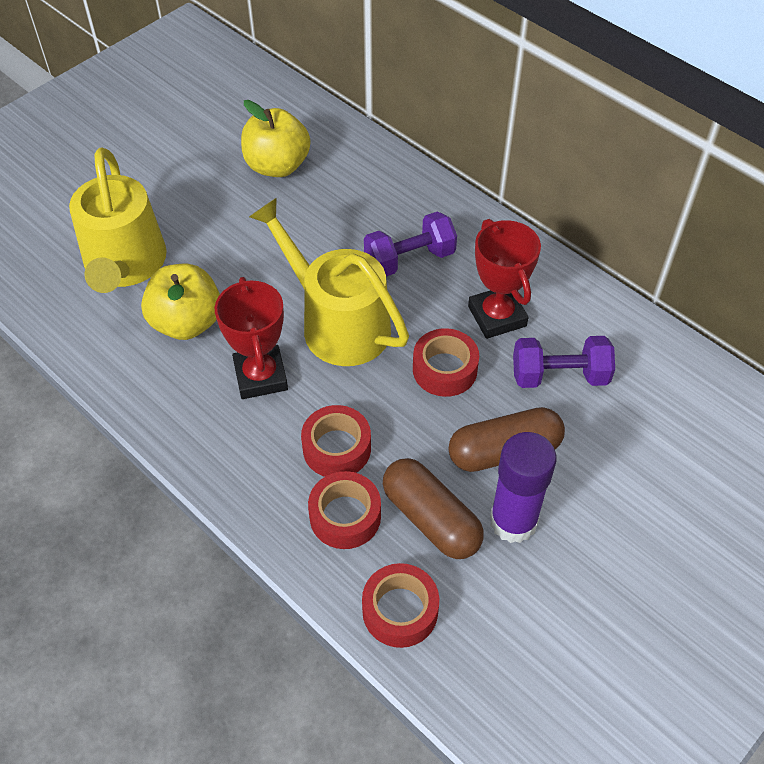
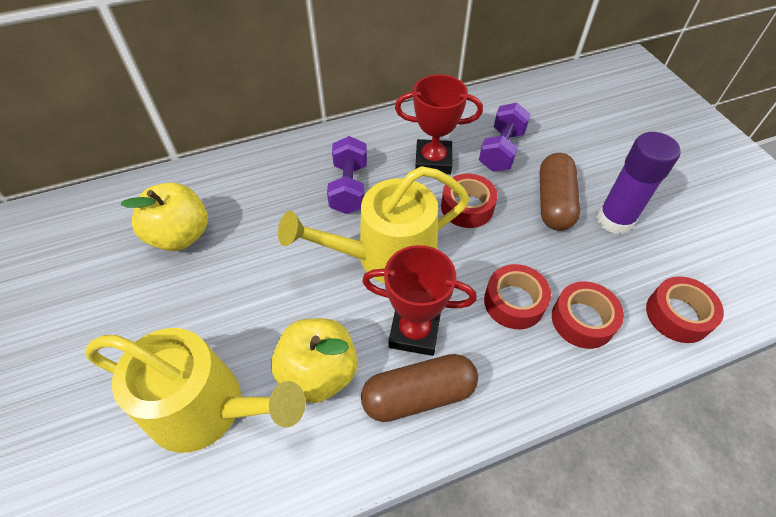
camera: 65 degrees left, 0 degrees up
brown capsule [383,458,484,559] -> brown capsule moved to [361,354,478,422]

